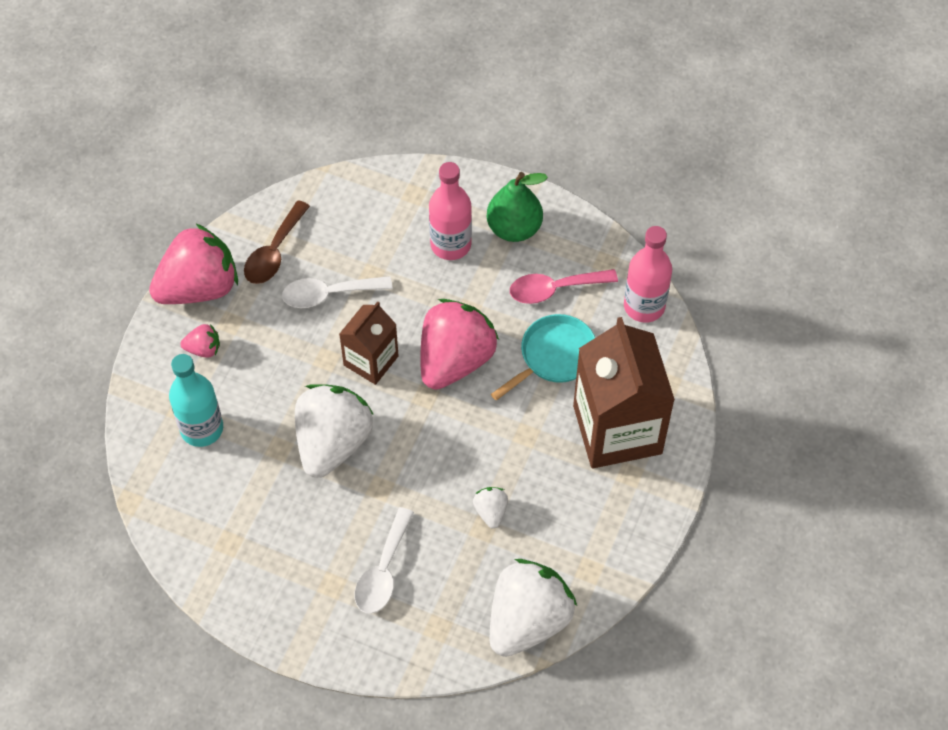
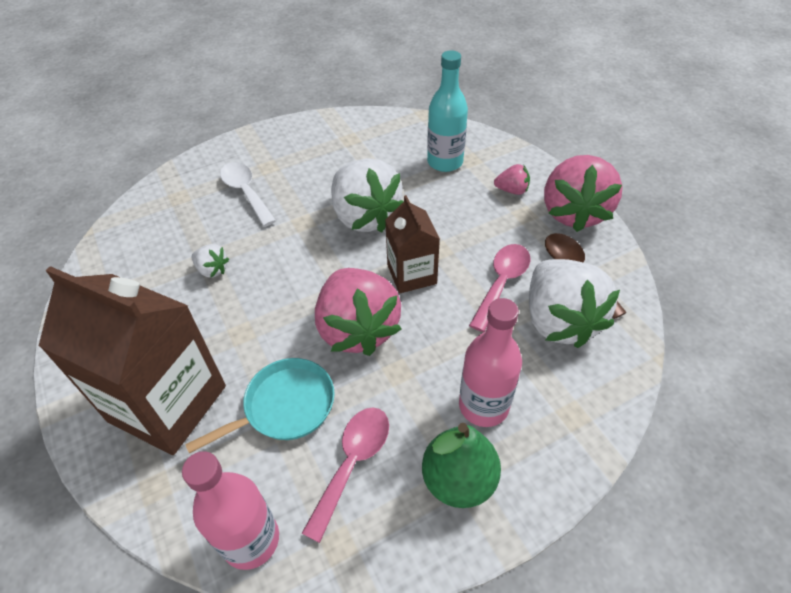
camera: 130 degrees right, 10 degrees down
pink strawberry [180,324,220,358] -> pink strawberry turned 120 degrees counterclockwise [494,164,530,195]
white spoon [282,276,392,308] -> pink spoon [469,244,530,332]
white strawberry [490,559,577,657] -> white strawberry moved to [529,259,620,348]
turquoise pan [491,314,595,400] -> turquoise pan turned 120 degrees counterclockwise [185,358,335,454]

